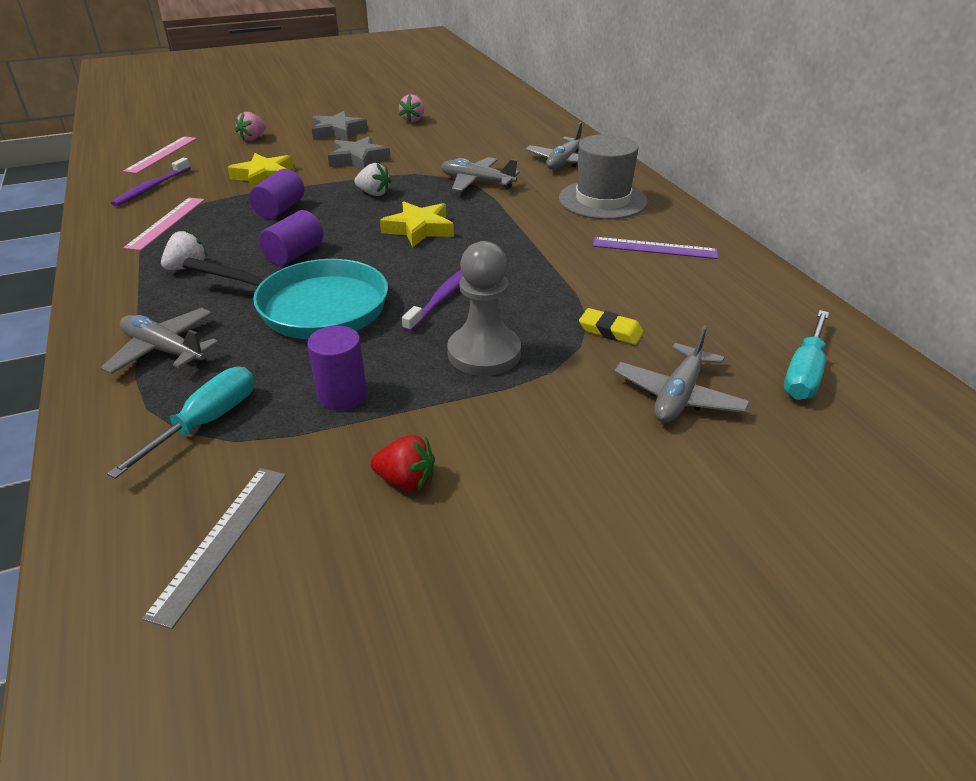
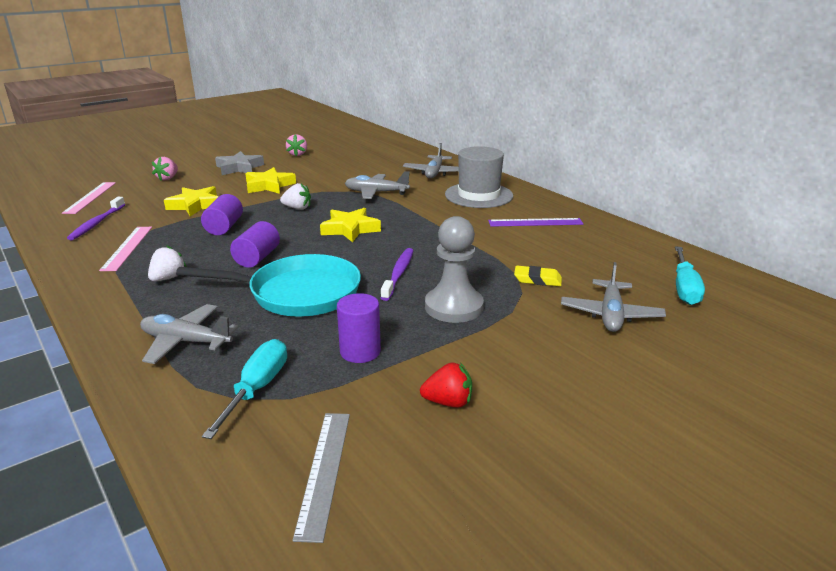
camera: 15 degrees left, 10 degrees down
grey star [328,136,391,170] -> yellow star [245,167,296,194]

